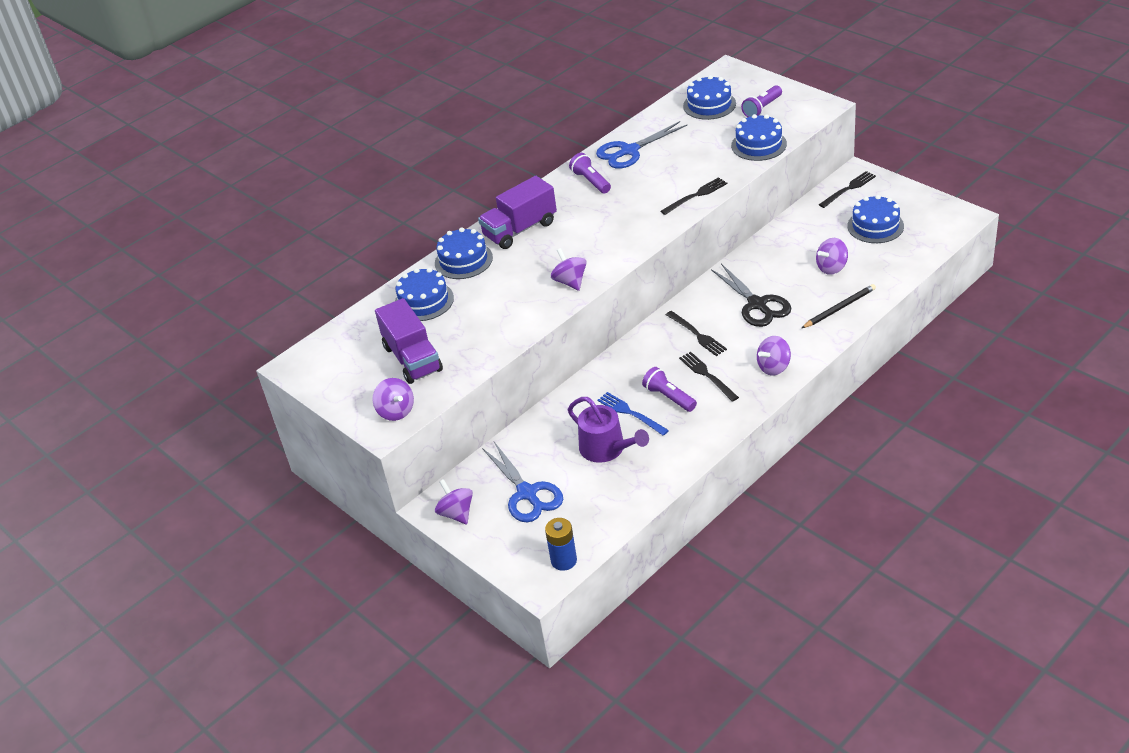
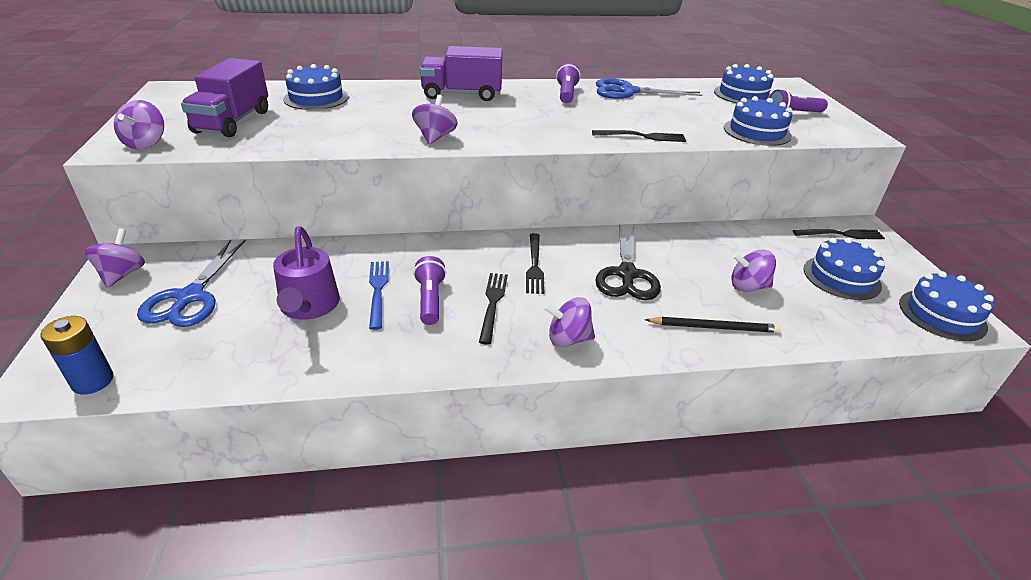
camera: 30 degrees right, 5 degrees down
blue cake [435,228,493,279] -> blue cake moved to [899,271,994,341]

